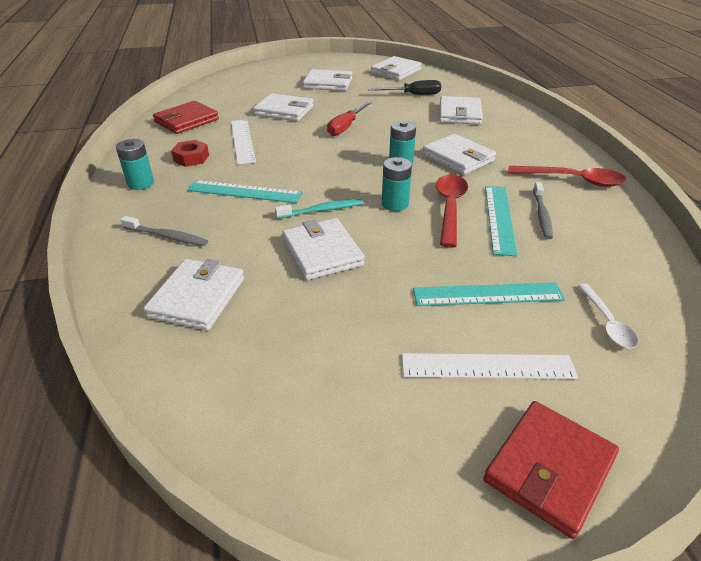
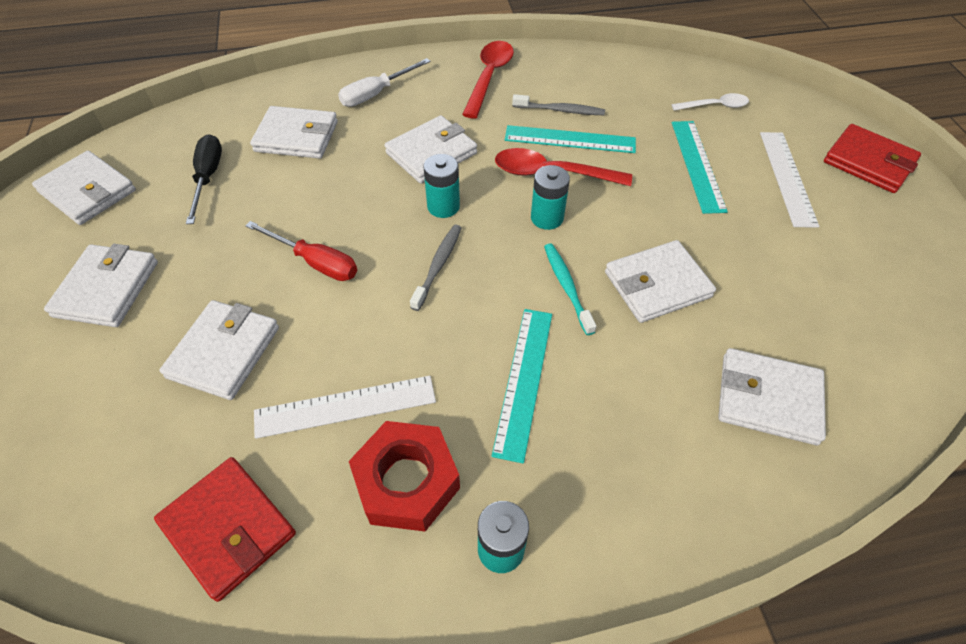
camera: 90 degrees left, 15 degrees up
grey toothbrush [120,216,208,246] -> grey toothbrush moved to [410,225,461,311]
red nut [171,140,209,167] -> red nut [349,421,460,532], size x1.65
none -> white screwdriver [338,58,431,107]

